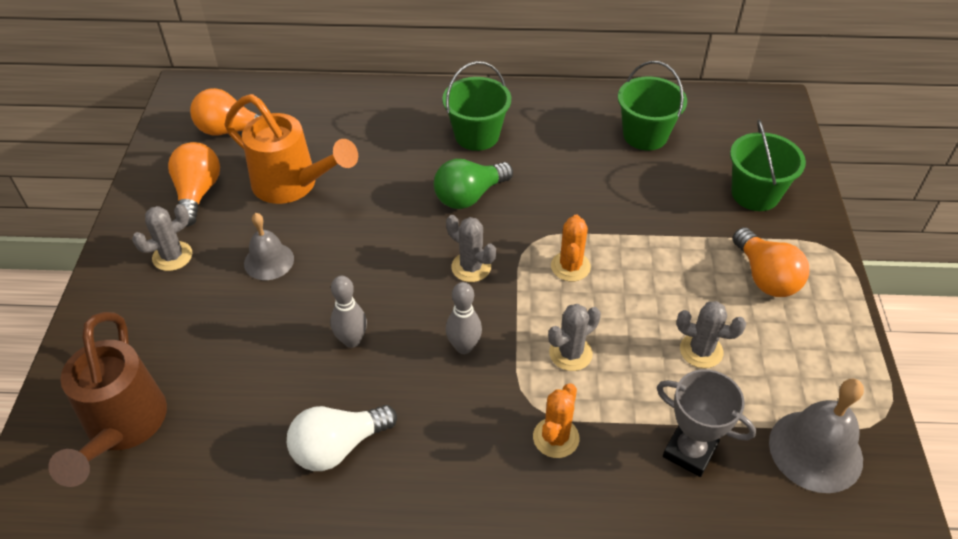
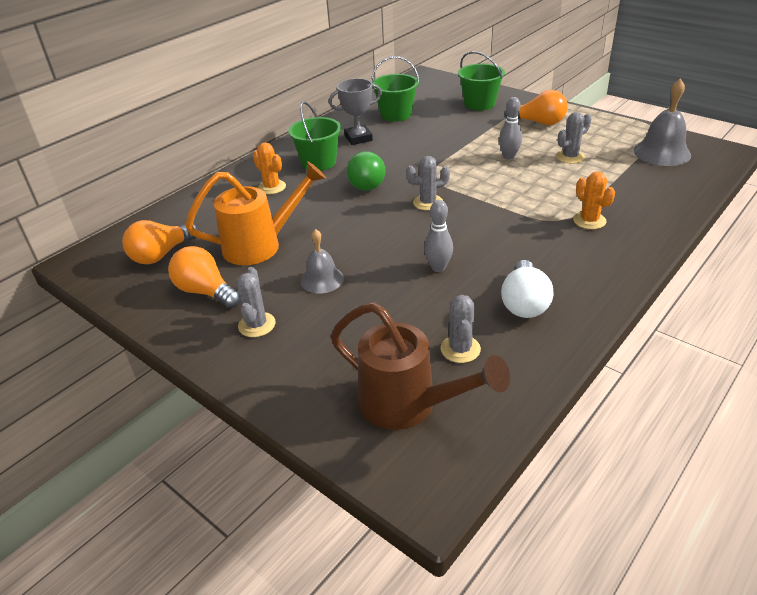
camera: 50 degrees left, 10 degrees down
grey bowling pin [446,282,482,354] -> grey bowling pin moved to [499,97,522,160]
grey cactus [548,304,601,371] -> grey cactus moved to [441,295,481,363]
orange cactus [551,215,591,281] -> orange cactus moved to [253,143,286,194]
grey trophy [657,369,756,477] -> grey trophy moved to [329,78,382,145]

